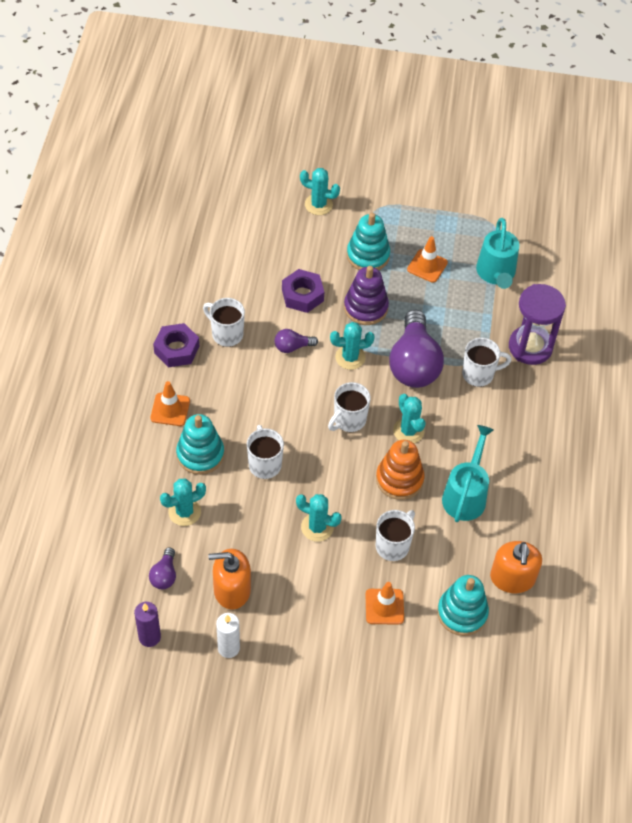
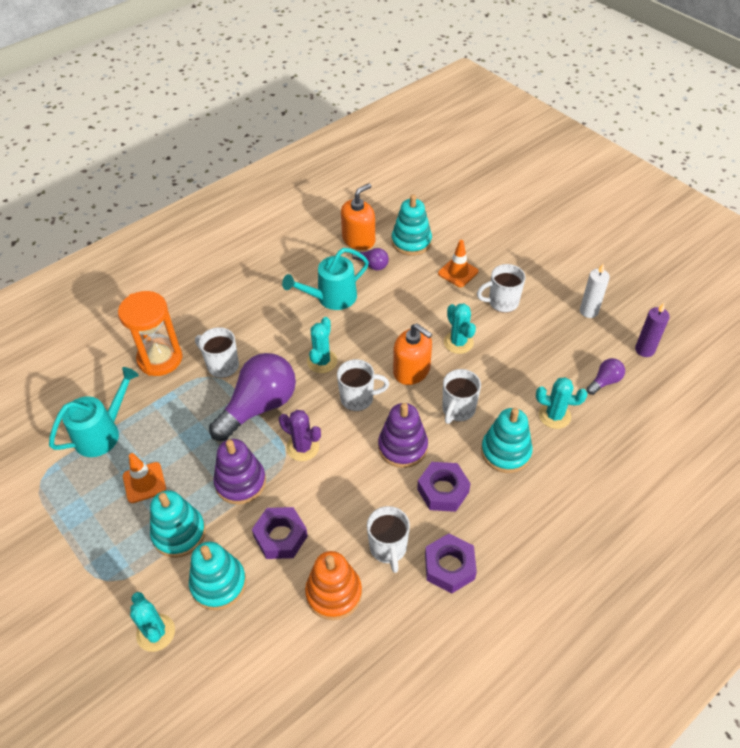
camera: 135 degrees left, 5 degrees down
orange traffic cone [150,381,190,426] -> none
orange soap dispenser [208,549,251,610] -> orange soap dispenser moved to [393,324,432,385]
purple light bulb [275,329,318,353] -> purple light bulb moved to [352,248,389,271]
turquoise cactus [330,322,375,370] -> purple cactus [279,410,321,461]
orange stacking toy [376,440,424,500] -> orange stacking toy moved to [305,551,362,620]
white mug [376,510,415,561] -> white mug moved to [477,264,526,313]
purple hourglass [509,284,566,365] -> orange hourglass [118,291,183,376]
none -> turquoise stacking toy [189,542,246,610]
none -> purple stacking toy [378,403,428,468]
none -> purple nut [417,462,471,512]

